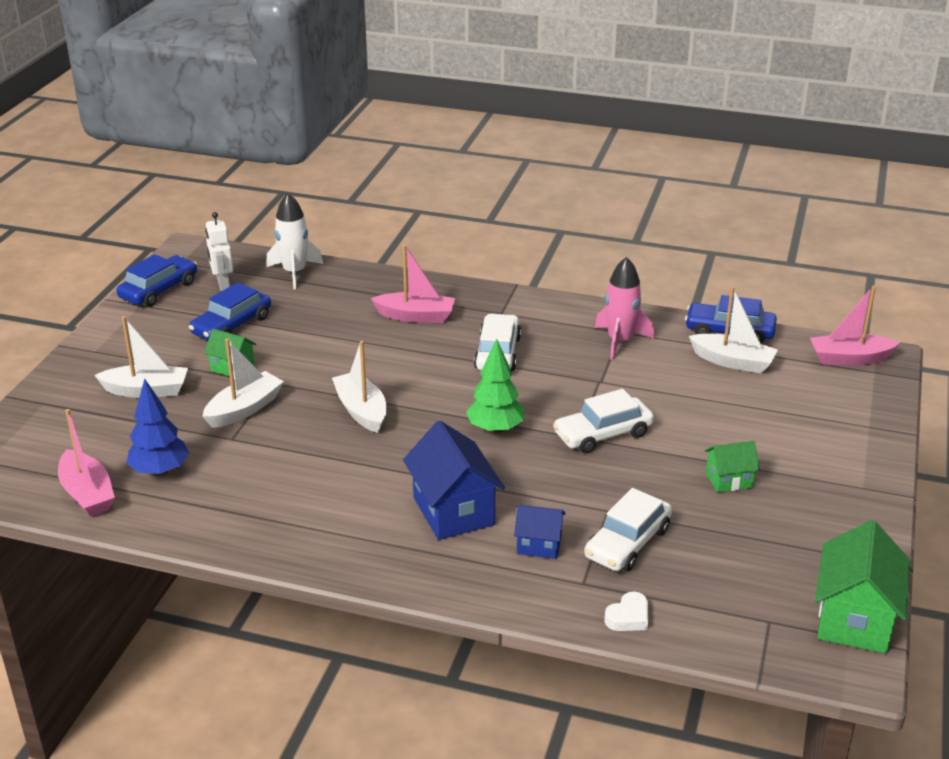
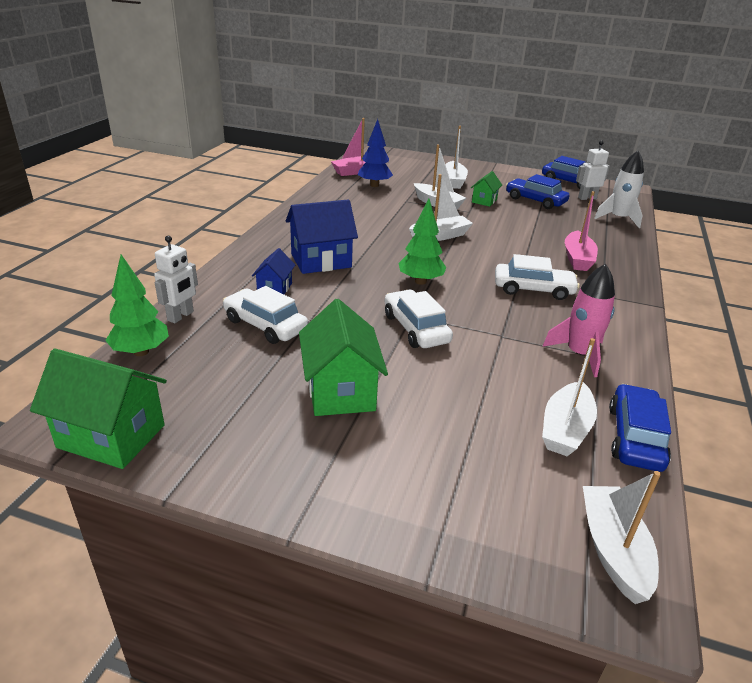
camera: 90 degrees right, 0 degrees up
white heart [604,592,648,631] -> white robot [154,236,198,323]
green house [705,441,760,493] -> green house [299,299,388,416], size x1.82
pink boat [810,286,900,366] -> white boat [583,471,661,604]
none -> green tree [105,255,169,356]

